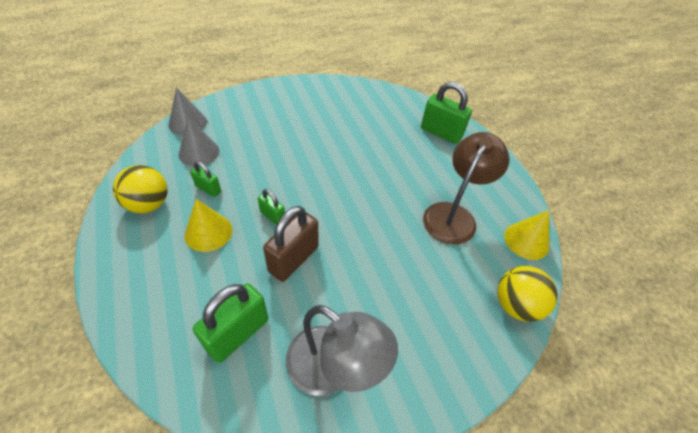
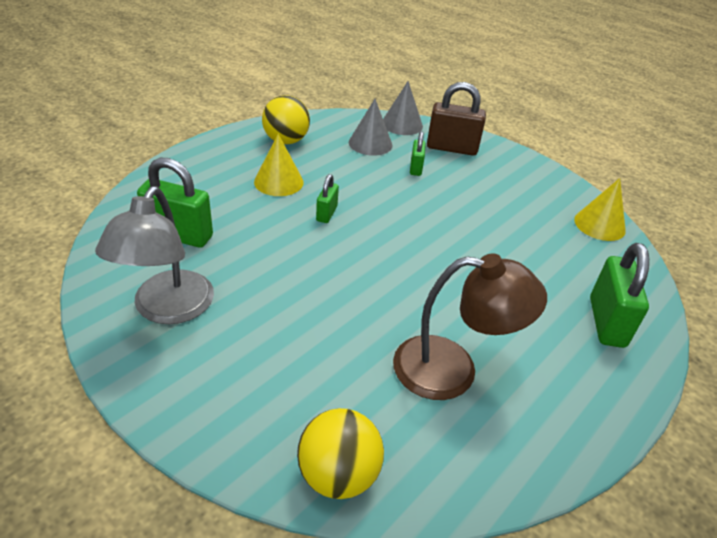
camera: 65 degrees right, 10 degrees down
green padlock [190,161,221,197] -> green padlock moved to [410,131,426,176]
brown padlock [263,206,318,282] -> brown padlock moved to [427,82,486,156]
yellow cone [504,210,549,260] -> yellow cone moved to [574,178,626,241]

